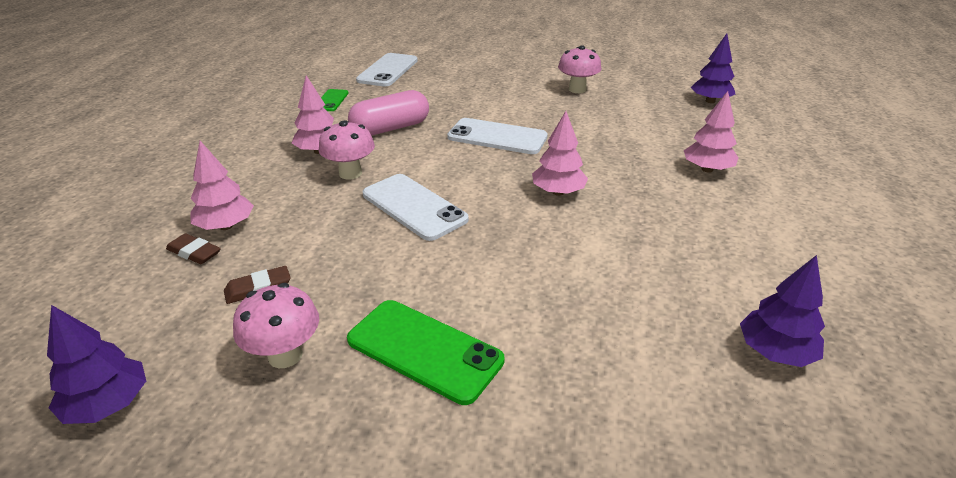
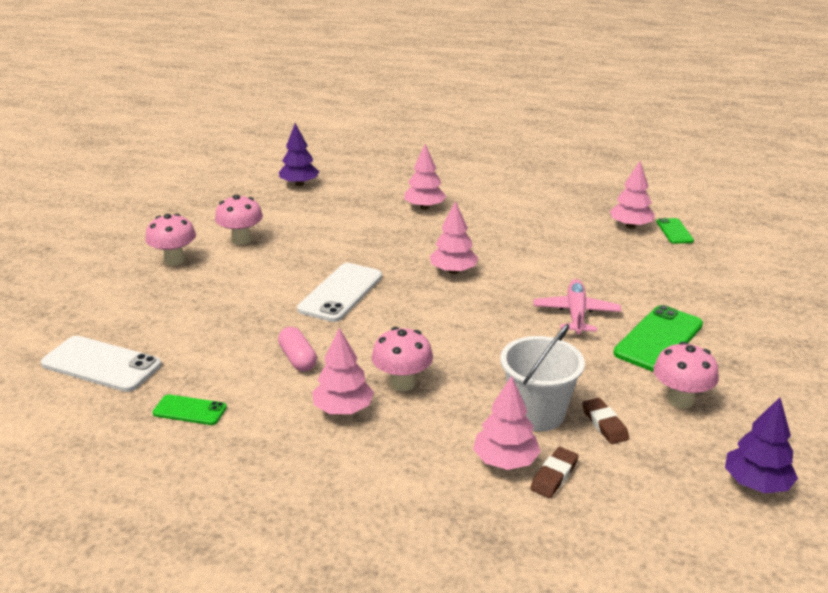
camera: 85 degrees left, 5 degrees down
pink capsule [348,90,429,136] -> pink capsule [278,327,317,372], size x0.61
white phone [363,174,469,241] -> none
purple tree [740,255,825,367] -> pink tree [610,161,655,229]
none -> pink mushroom [145,214,196,266]
none -> white bucket [500,324,585,431]
none -> pink plane [533,279,621,334]
none -> green phone [657,218,694,244]

